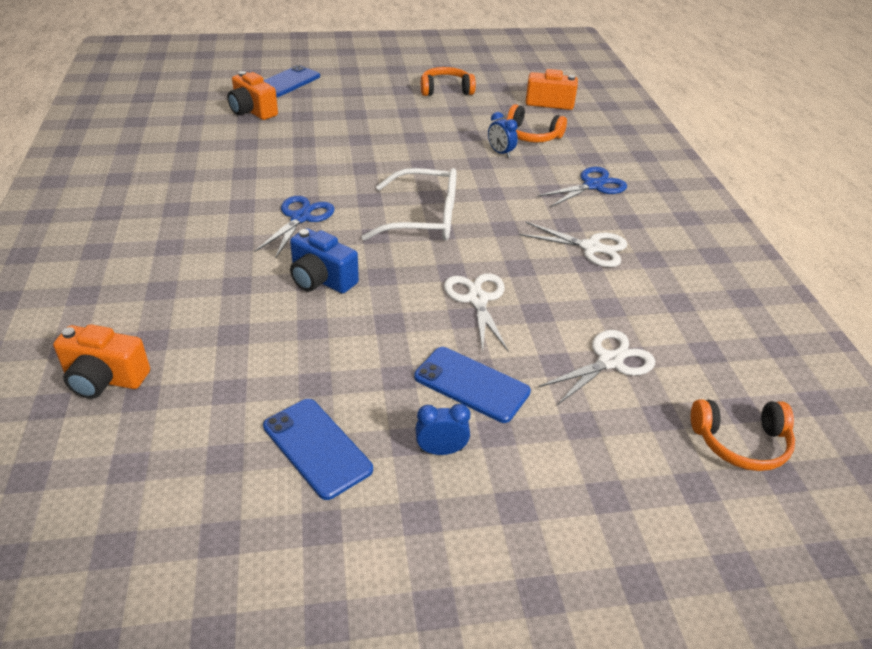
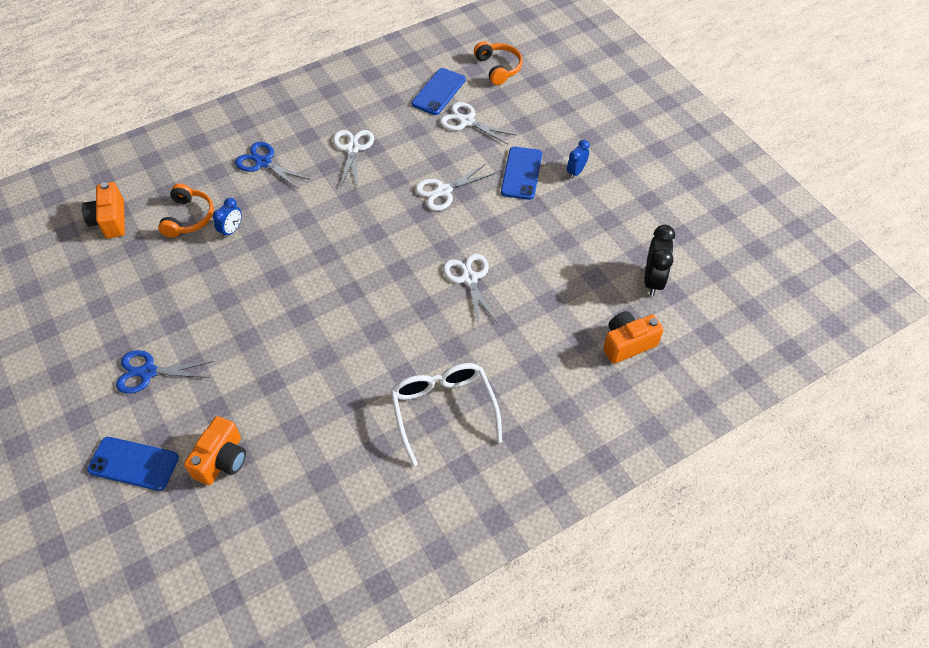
camera: 110 degrees left, 15 degrees up
orange camera [53,324,150,399] -> orange camera turned 105 degrees counterclockwise [603,311,664,364]
blue scissors [255,196,335,258] -> blue scissors moved to [116,350,213,394]
blue phone [263,399,373,500] -> blue phone moved to [411,68,466,115]
blue camera [290,228,359,294] -> white scissors [443,254,497,325]
white glasses [361,168,457,241] -> white glasses moved to [390,363,502,466]
blue clock [415,404,470,455] -> blue clock turned 60 degrees clockwise [567,140,590,179]
orange headphones [421,67,476,96] -> none
none -> black clock [644,225,675,296]

